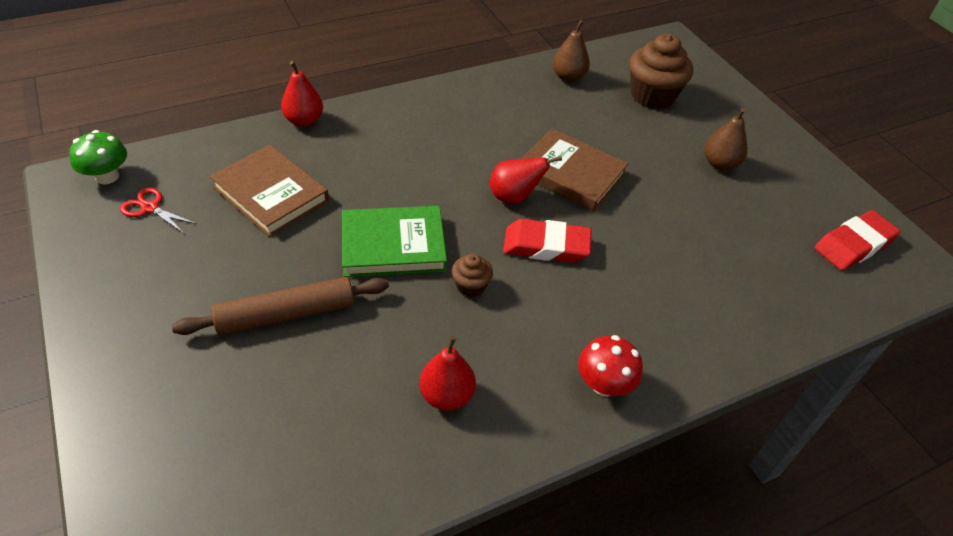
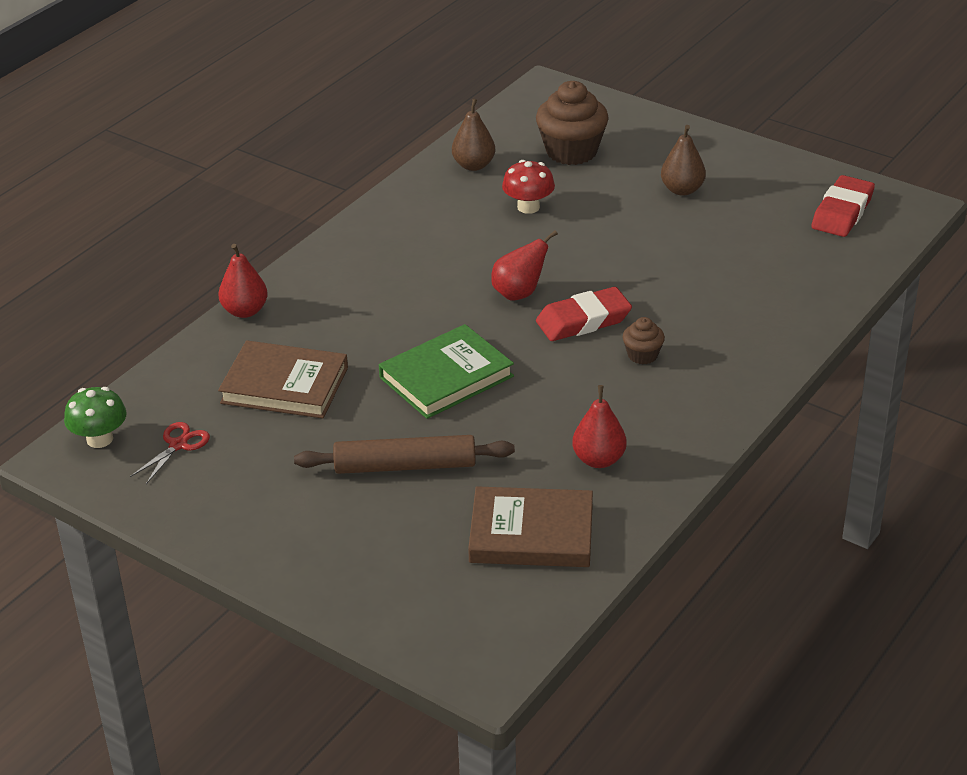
camera: 25 degrees left, 10 degrees down
red scissors [120,188,197,233] -> red scissors turned 120 degrees clockwise [130,422,210,484]
brown rolling pin [172,277,389,335] -> brown rolling pin turned 45 degrees clockwise [294,435,515,474]
brown cupcake [452,254,493,298] -> brown cupcake moved to [622,317,665,364]
brown book [522,129,629,211] -> brown book moved to [468,486,593,567]
red mushroom [578,335,643,396] -> red mushroom moved to [502,160,555,214]

